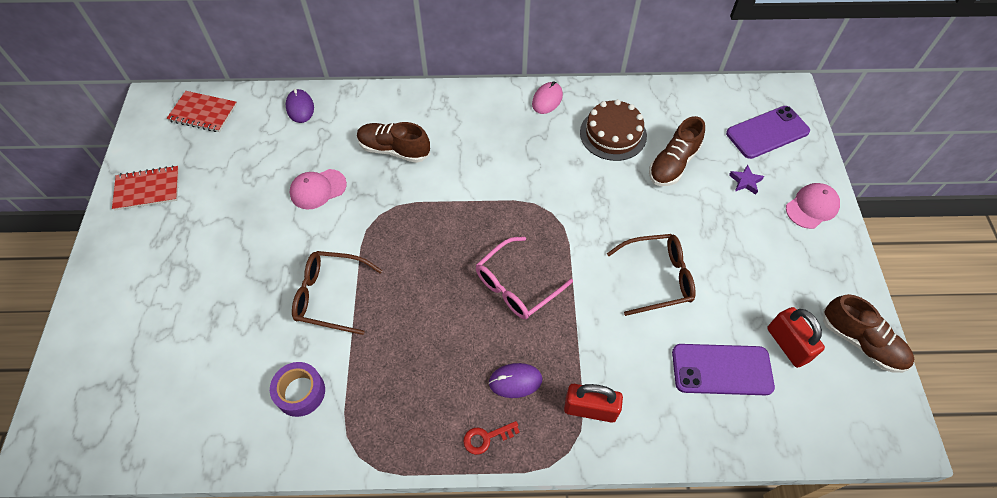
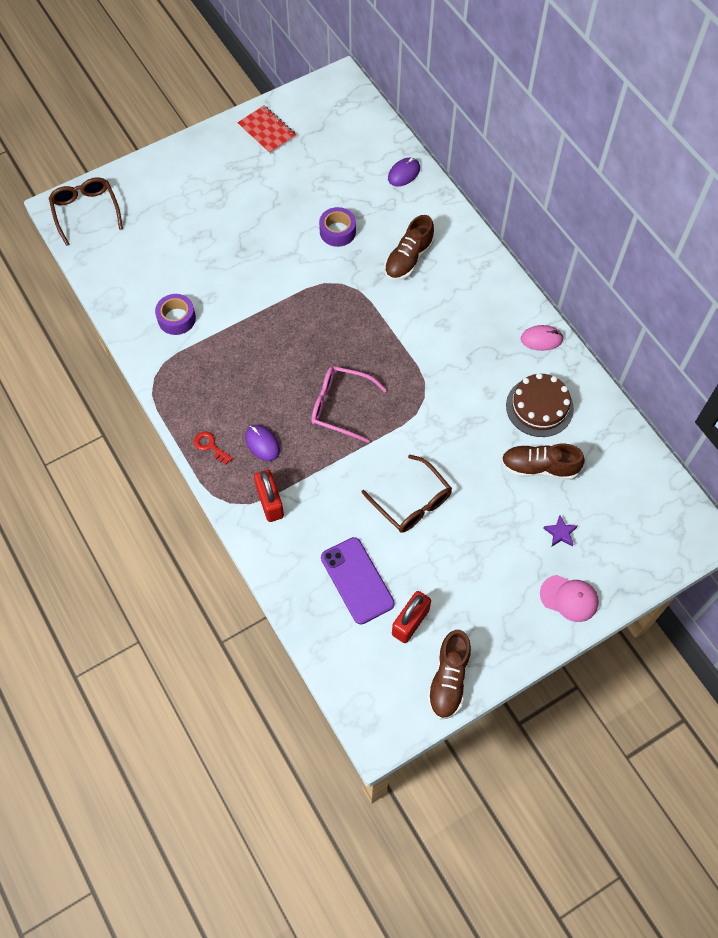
camera: 60 degrees right, 5 degrees up
red notebook [167,91,237,132] -> none
pink cap [289,169,347,209] -> purple tape [319,207,356,247]
brown glasses [292,251,382,335] -> brown glasses moved to [49,177,123,246]
brown shoe [357,122,430,163] -> brown shoe turned 135 degrees counterclockwise [384,215,434,281]
purple phone [726,106,810,159] -> none

